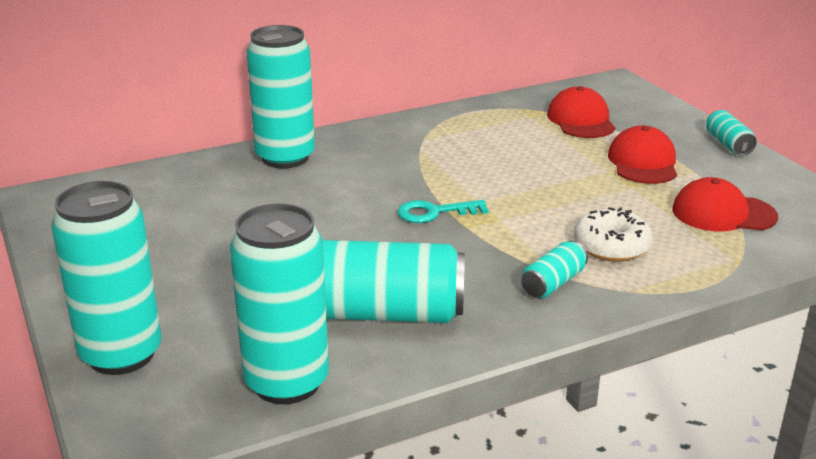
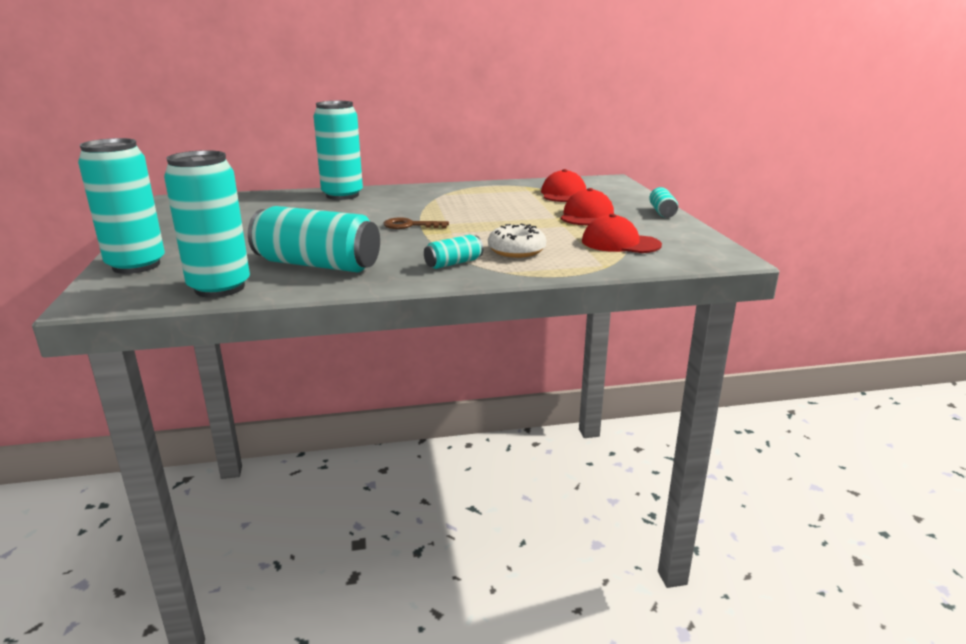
camera: 15 degrees right, 5 degrees down
turquoise key [397,200,489,223] -> brown key [384,217,449,229]

